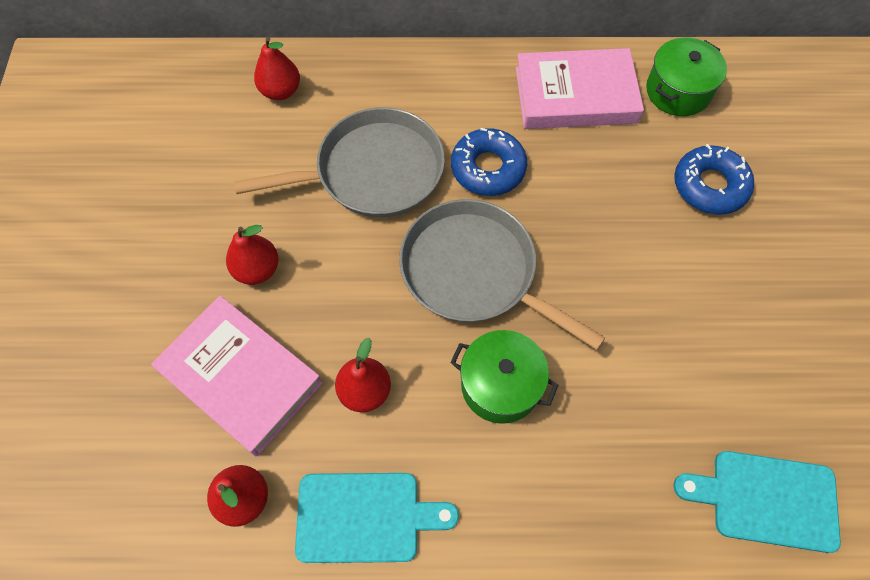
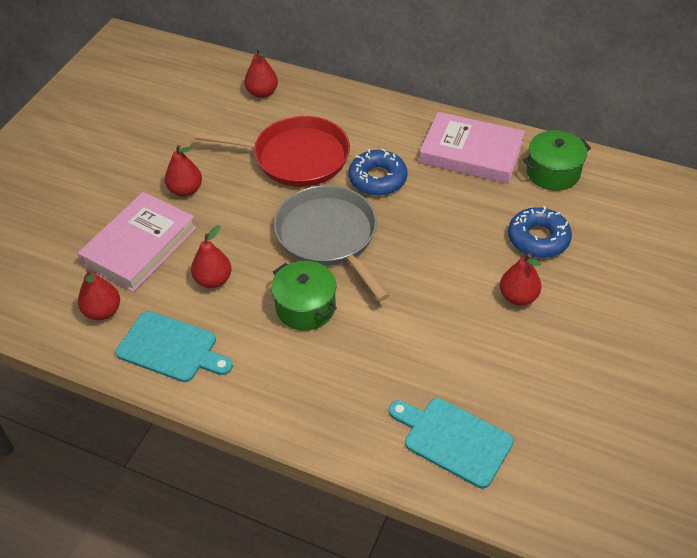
camera: 25 degrees right, 15 degrees down
pink book [151,296,323,456] -> pink book turned 60 degrees clockwise [78,192,197,292]
grey pan [234,107,445,217] -> red pan [195,116,350,187]
none -> red pear [500,253,541,306]

